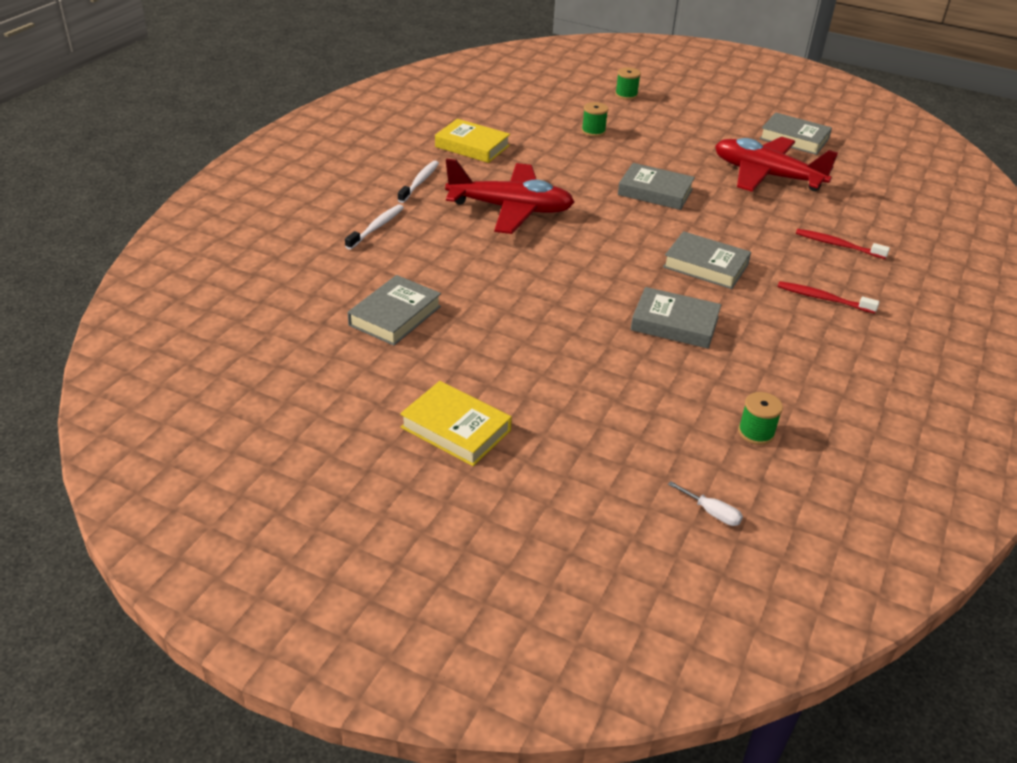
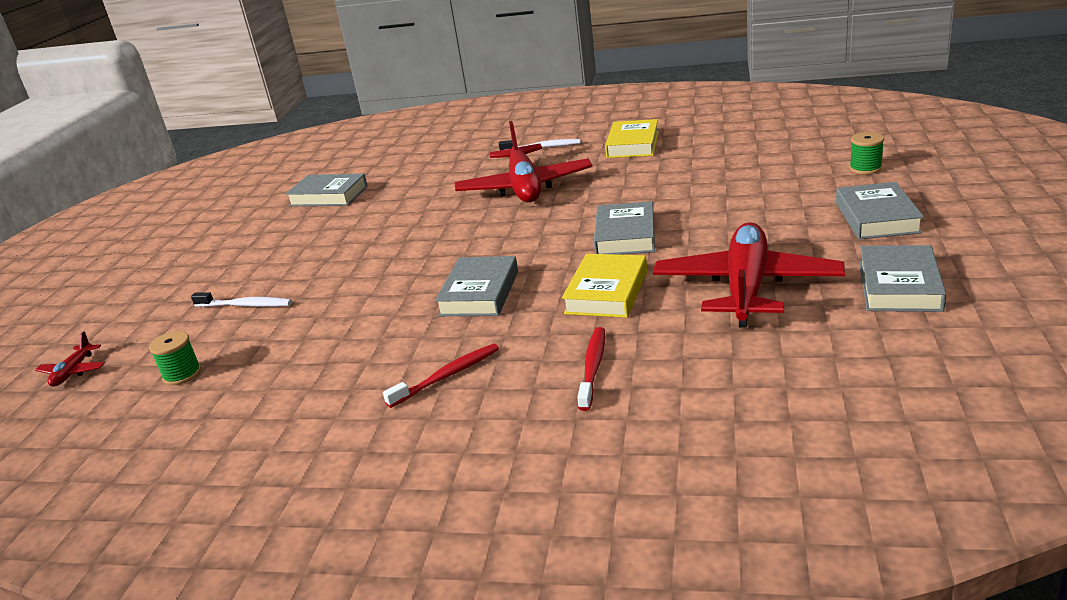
camera: 80 degrees right, 10 degrees down
white toothbrush [345,204,404,250] -> white toothbrush moved to [191,292,292,307]
yellow book [400,381,512,466] -> yellow book moved to [562,254,647,318]
green spool [582,102,608,137] -> none
grey book [630,287,721,349] -> grey book moved to [836,182,924,239]
white screwdriver [668,481,743,526] -> red plane [35,331,105,387]
red toothbrush [778,281,879,314] -> red toothbrush turned 45 degrees clockwise [383,344,499,408]

